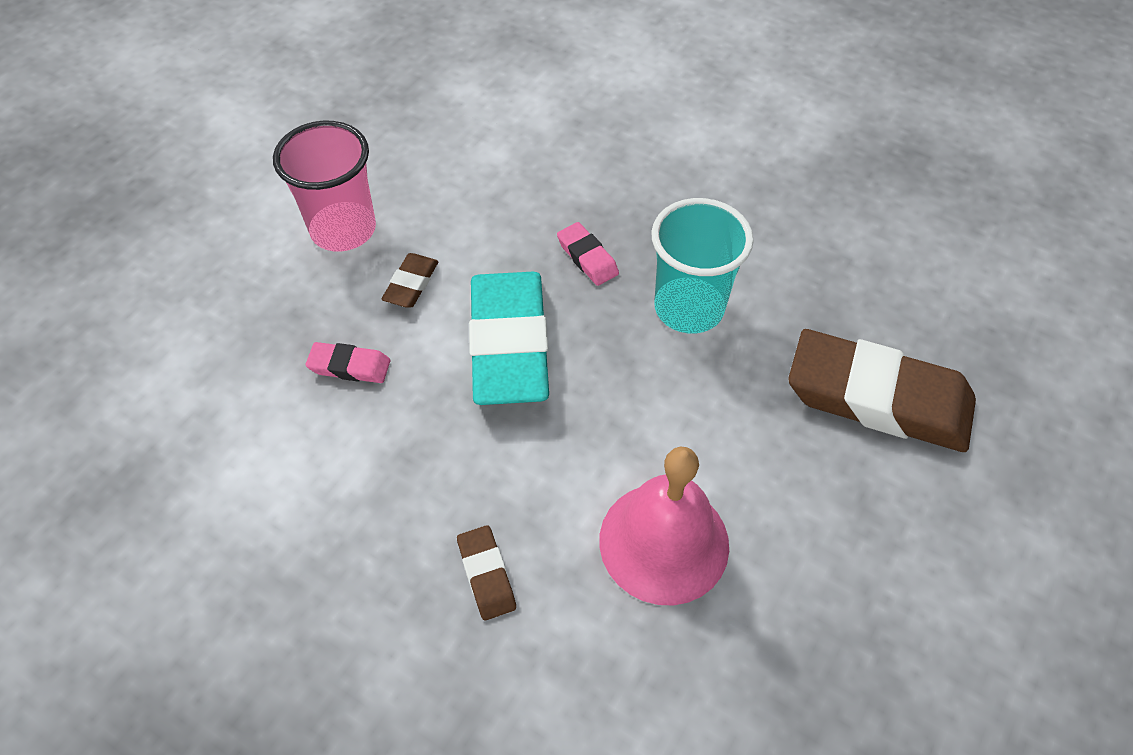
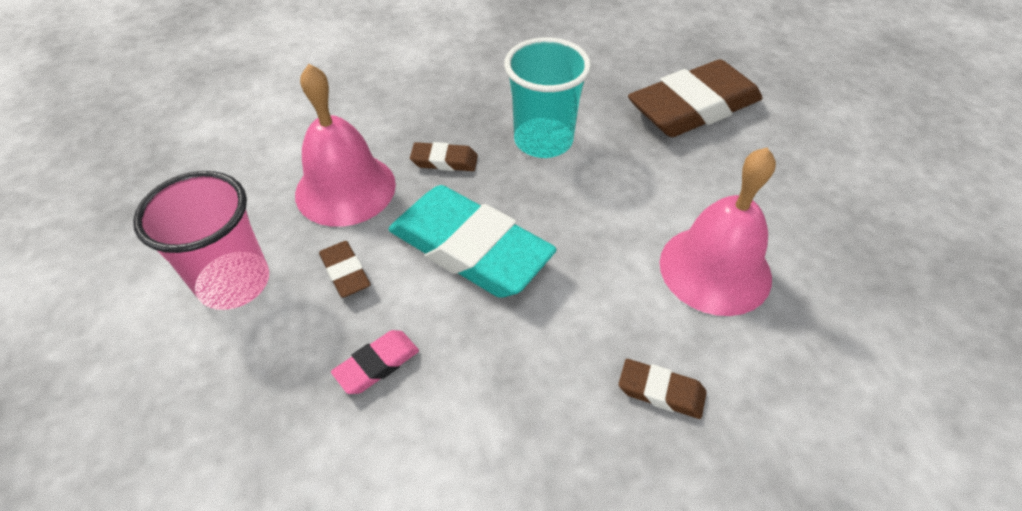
camera: 50 degrees left, 5 degrees down
pink eraser [557,222,619,286] -> brown eraser [410,142,478,171]
none -> pink bell [295,64,396,227]

